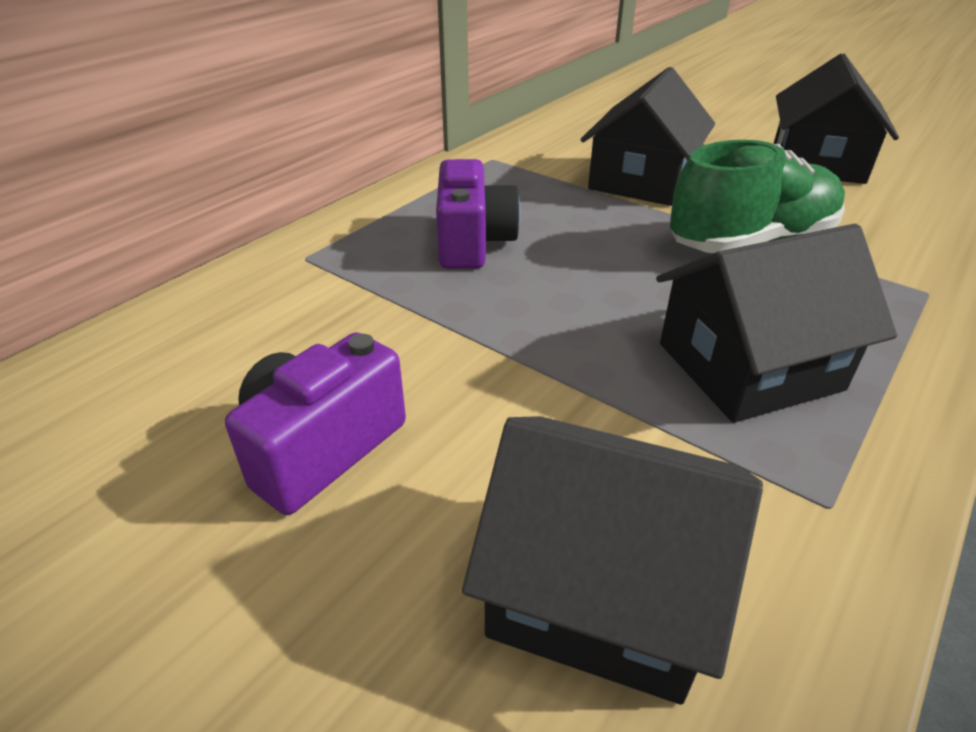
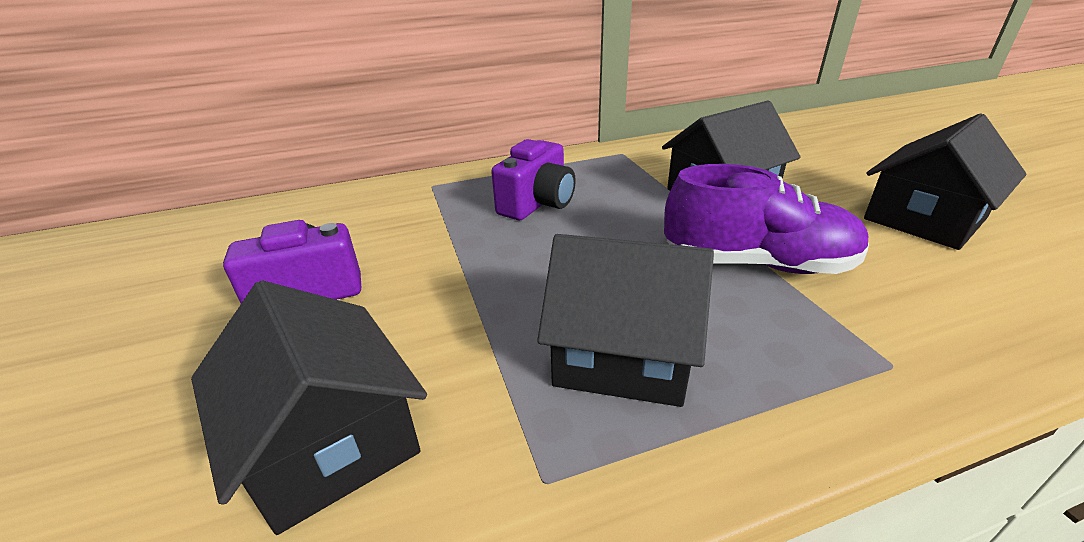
camera: 35 degrees right, 5 degrees down
green shoe [670,140,845,253] -> purple shoe [664,164,869,274]

